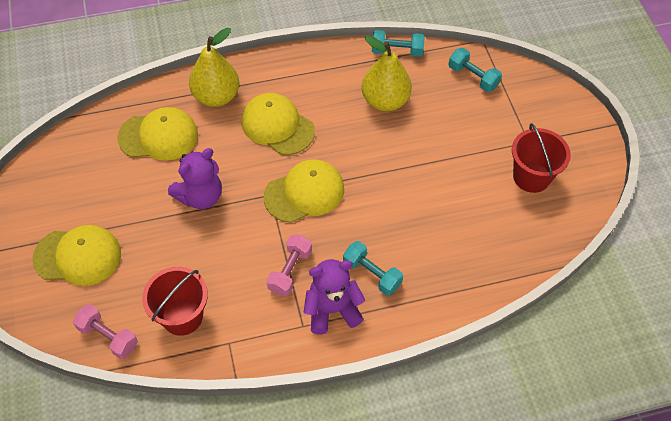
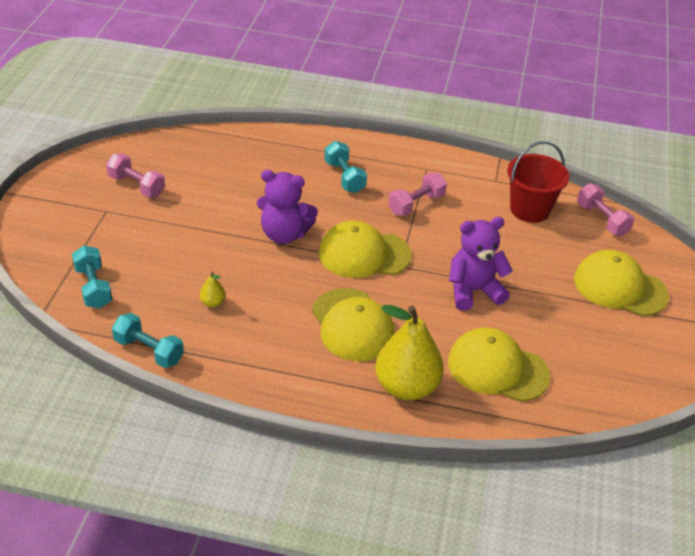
camera: 155 degrees left, 15 degrees down
purple teddy bear [304,259,365,334] -> purple teddy bear moved to [257,170,318,244]
yellow pear [362,36,412,111] -> yellow pear [200,272,226,307], size x0.41
red bucket [512,123,571,193] -> pink dumbbell [106,154,165,197]

